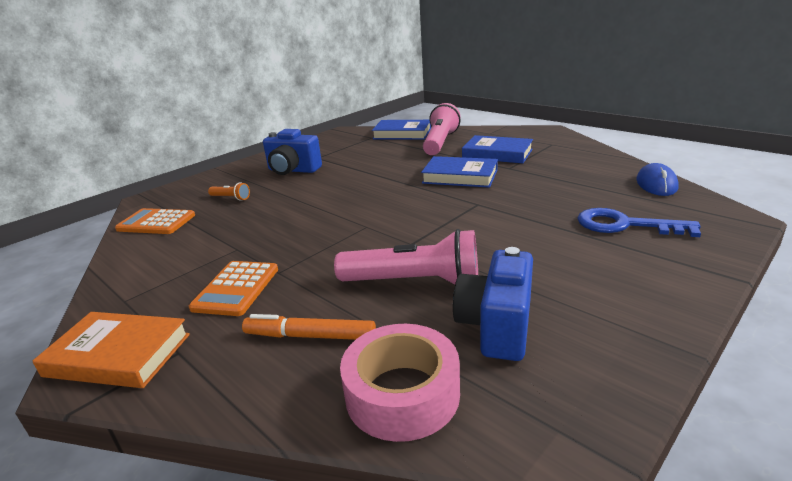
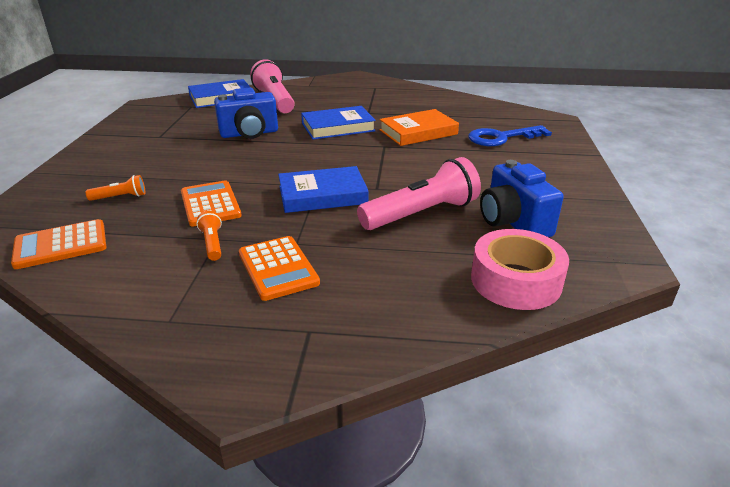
camera: 40 degrees left, 5 degrees up
orange book [33,312,190,388] -> orange book moved to [379,109,459,146]
orange marker [242,314,376,340] -> none
blue camera [263,129,322,175] -> blue camera moved to [214,88,278,139]
blue book [462,135,533,163] -> blue book moved to [278,166,368,213]
blue mouse [636,163,679,196] -> none
none -> orange calculator [181,180,242,227]
none -> orange flashlight [196,211,222,261]

